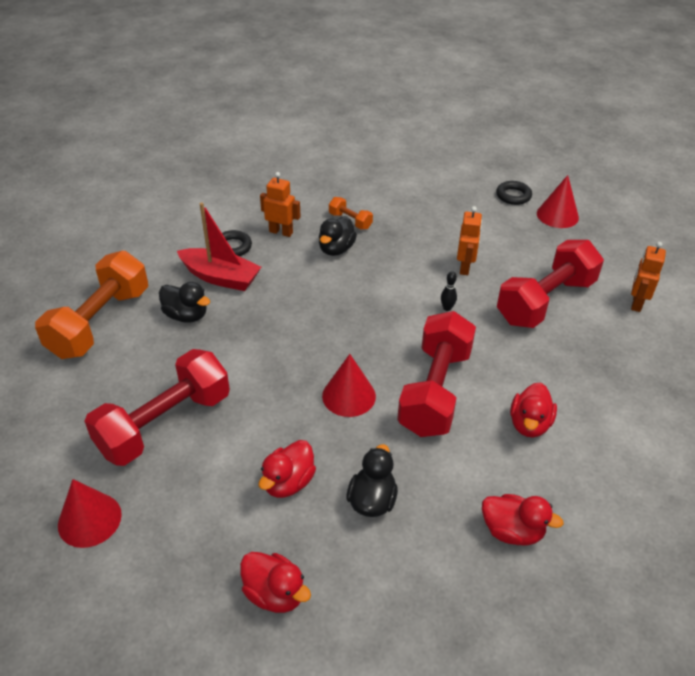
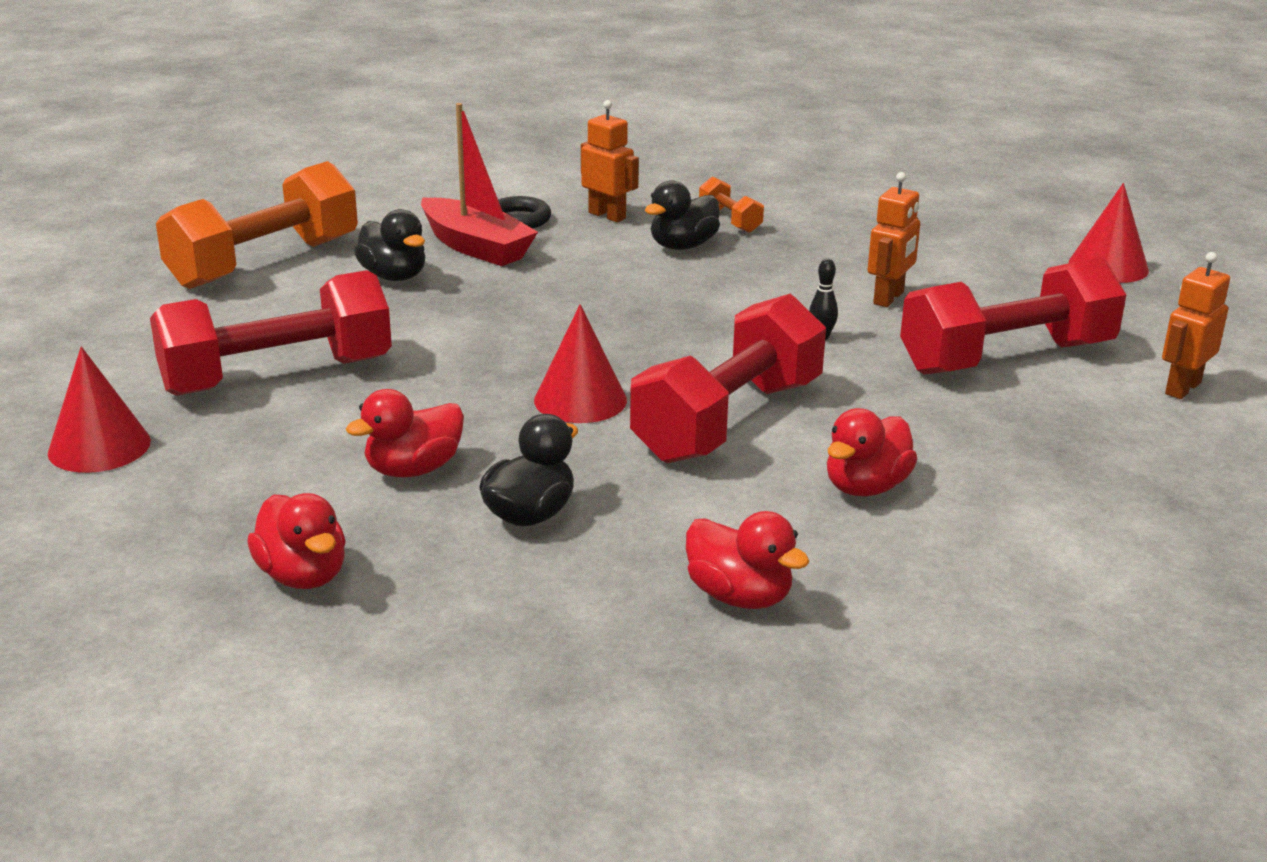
camera: 20 degrees right, 15 degrees down
black ring [496,181,532,205] -> none

